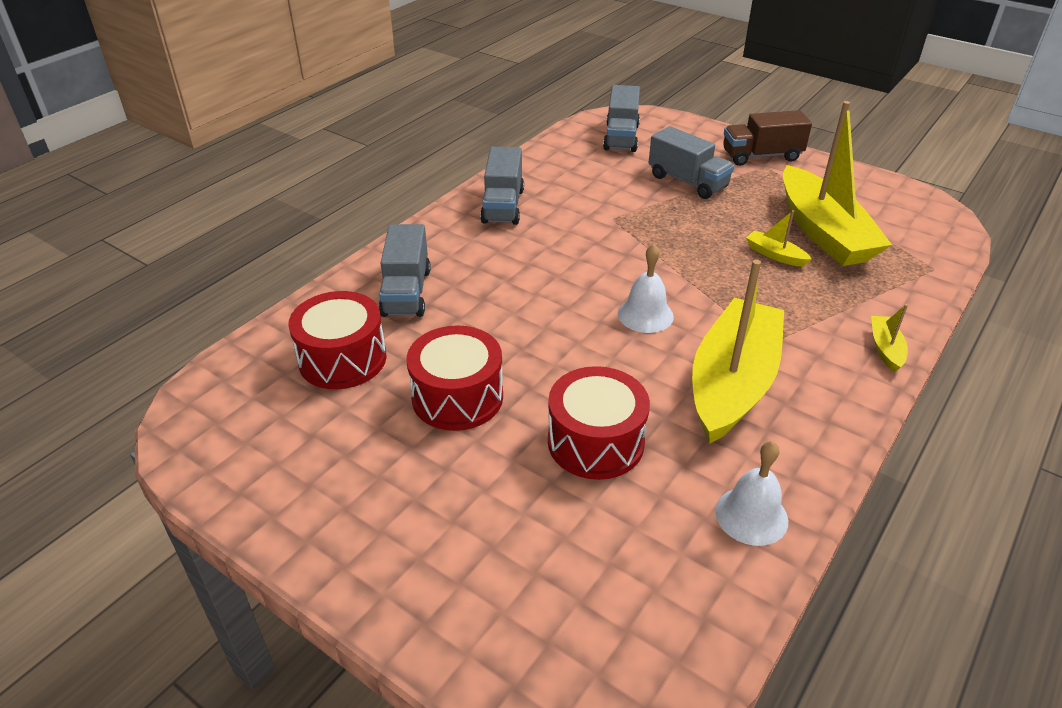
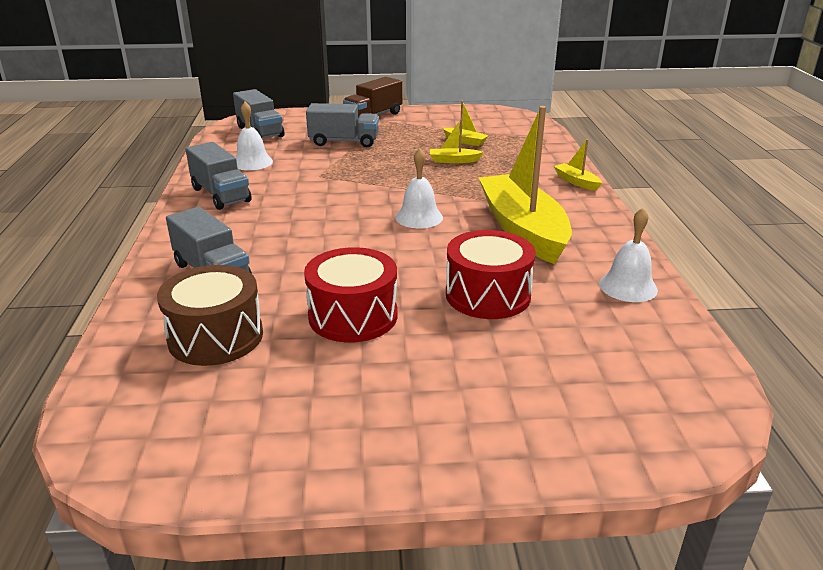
camera: 40 degrees left, 10 degrees down
red drum [288,291,386,389] -> brown drum [157,265,263,366]
yellow boat [783,101,892,266] -> yellow boat [443,101,488,146], size x0.40
none -> white bell [236,102,273,170]

